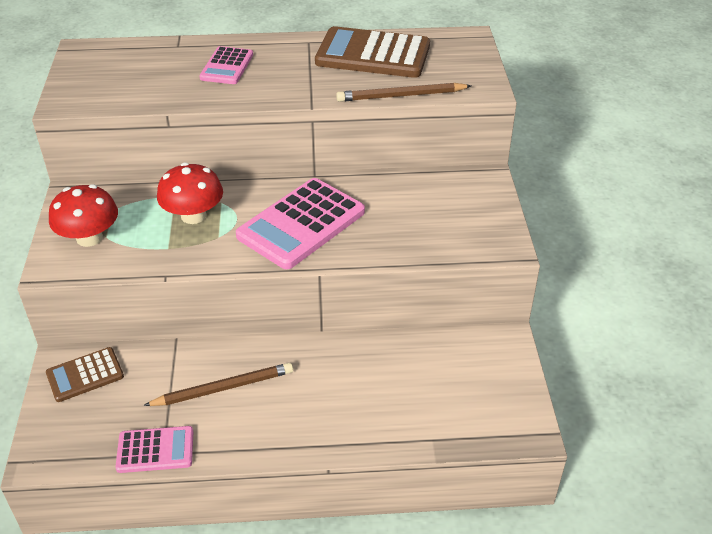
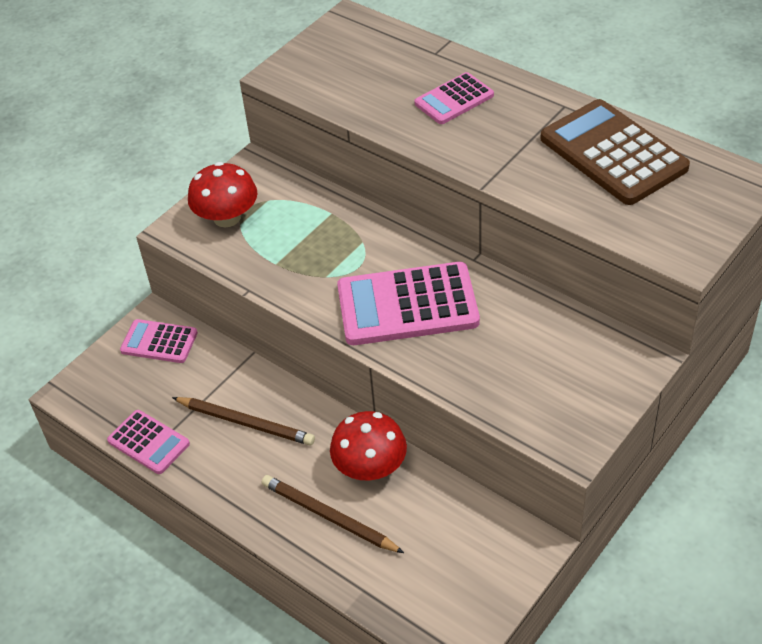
camera: 45 degrees right, 5 degrees up
brown calculator [46,347,124,402] -> pink calculator [120,319,198,363]
red mushroom [157,162,223,224] -> red mushroom moved to [330,411,407,480]
brown pencil [336,83,471,102] -> brown pencil moved to [262,475,404,553]

